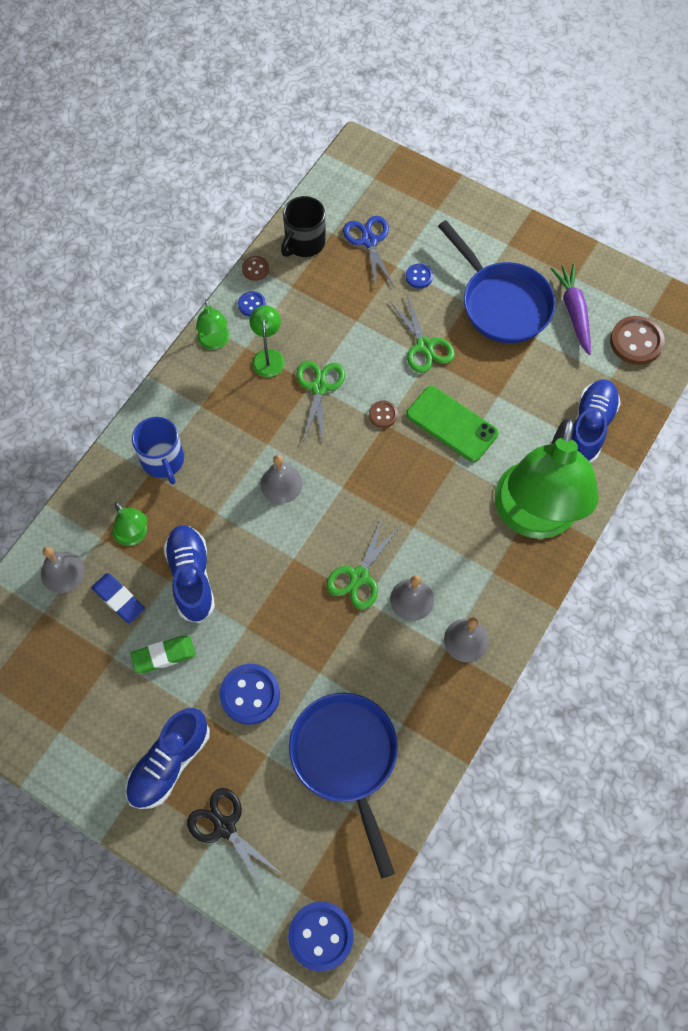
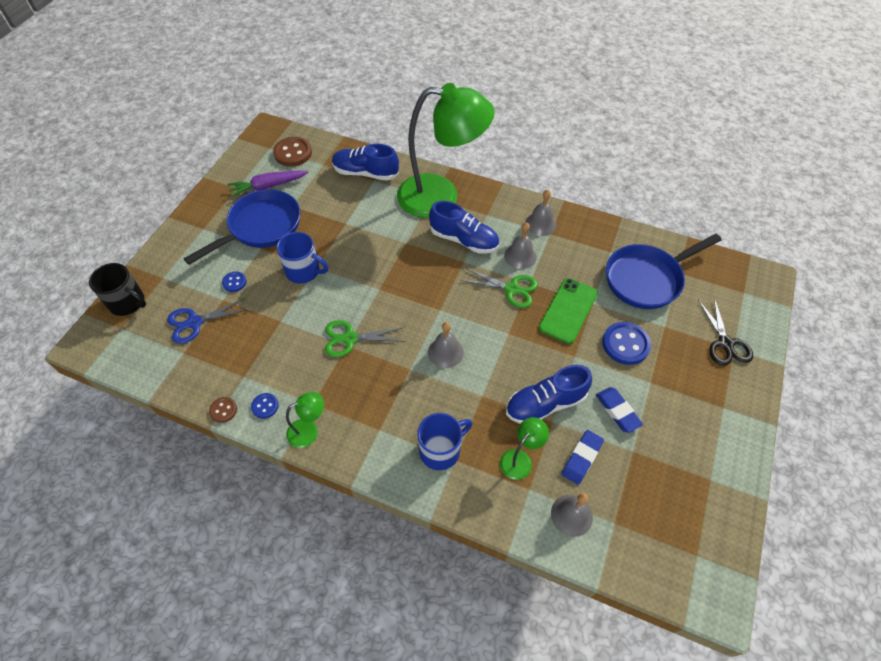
camera: 100 degrees left, 10 degrees down
blue shoe [126,708,210,809] -> blue shoe moved to [429,201,499,254]
green eraser [130,636,196,673] -> blue eraser [596,387,643,433]
black scissors [187,788,283,892] -> black scissors turned 45 degrees counterclockwise [698,298,753,366]
green lamp [249,305,285,377] -> none
black mug [281,196,325,257] -> black mug moved to [89,263,146,316]
blue button [288,901,354,972] -> none
brown button [369,400,398,428] -> none
green scissors [390,295,455,373] -> blue mug [277,232,328,284]
green phone [406,386,499,462] -> green phone moved to [539,278,598,344]

